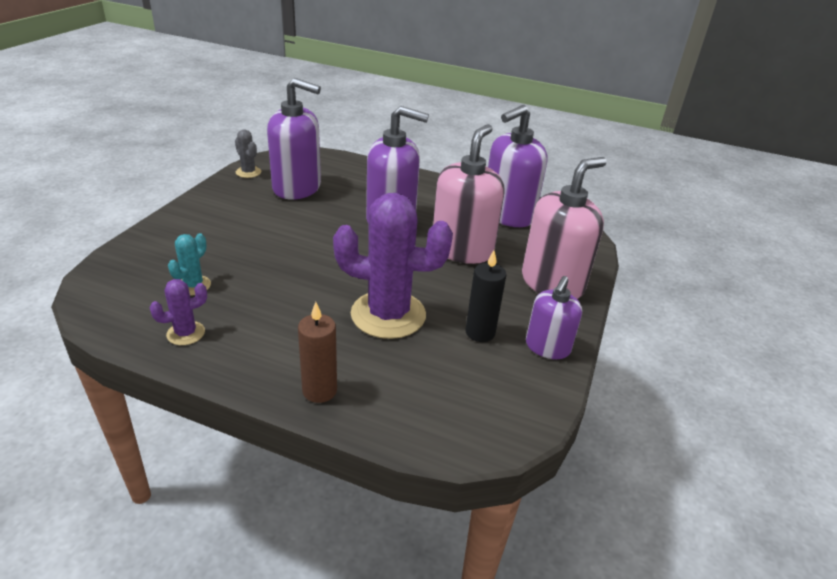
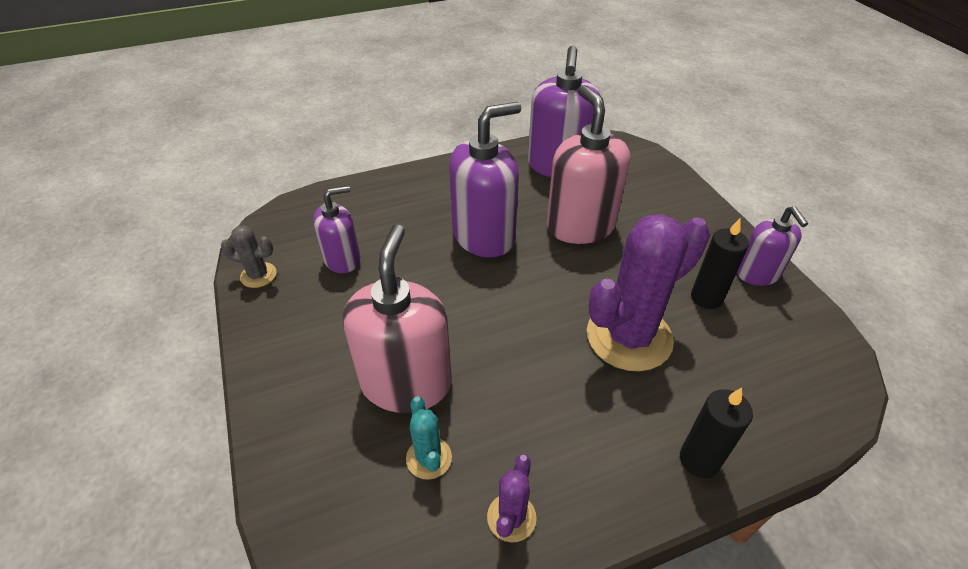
camera: 40 degrees left, 10 degrees up
purple soap dispenser [267,78,321,200] -> purple soap dispenser [313,186,360,273], size x0.59
brown candle [298,302,337,403] -> black candle [680,388,753,478]
pink soap dispenser [522,157,607,299] -> pink soap dispenser moved to [343,224,452,413]

